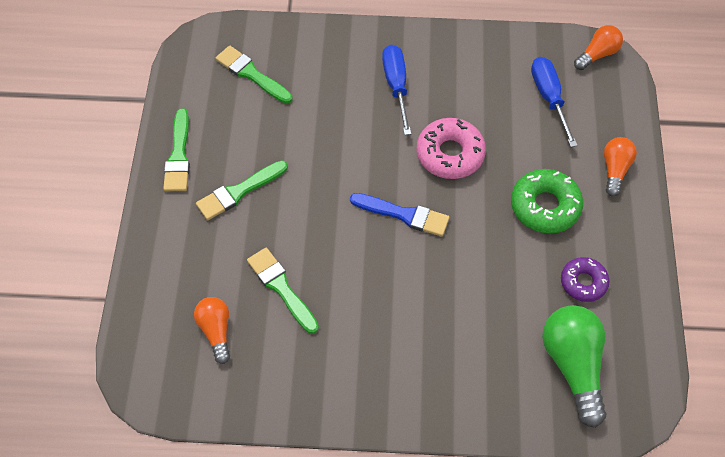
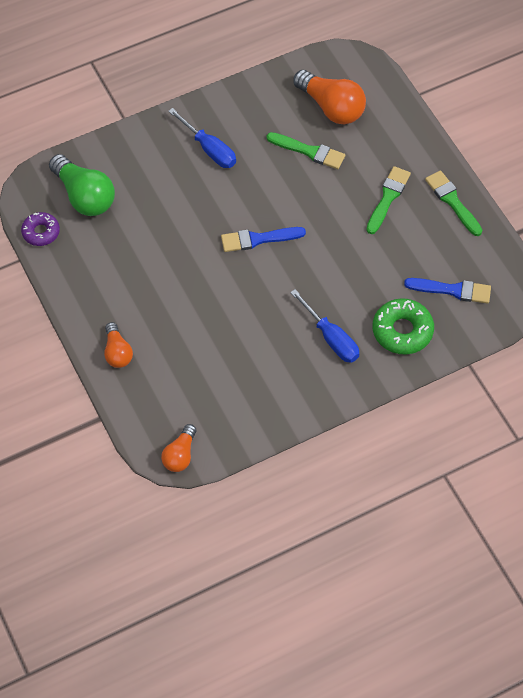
camera: 150 degrees right, 0 degrees up
orange light bulb [194,297,230,364] -> orange light bulb [293,70,366,124], size x1.72
green brush [216,45,293,104] -> blue brush [404,278,491,304]
pink donut [417,118,486,179] -> none
green donut [511,169,583,234] -> green donut moved to [373,298,434,354]
blue screwdriver [531,57,578,147] -> blue screwdriver moved to [168,108,236,168]
purple donut [561,257,610,302] -> purple donut moved to [21,212,60,246]

